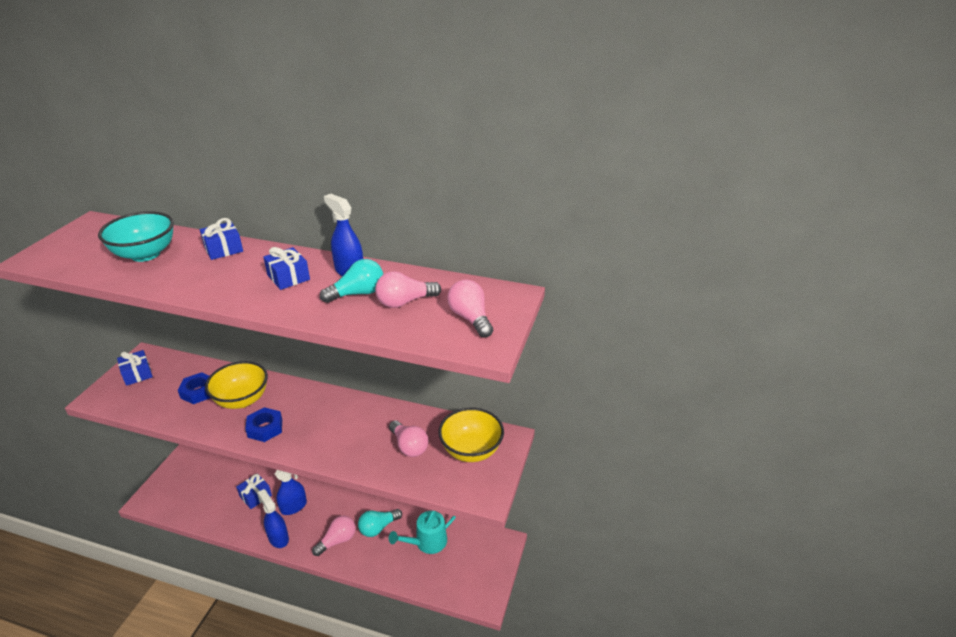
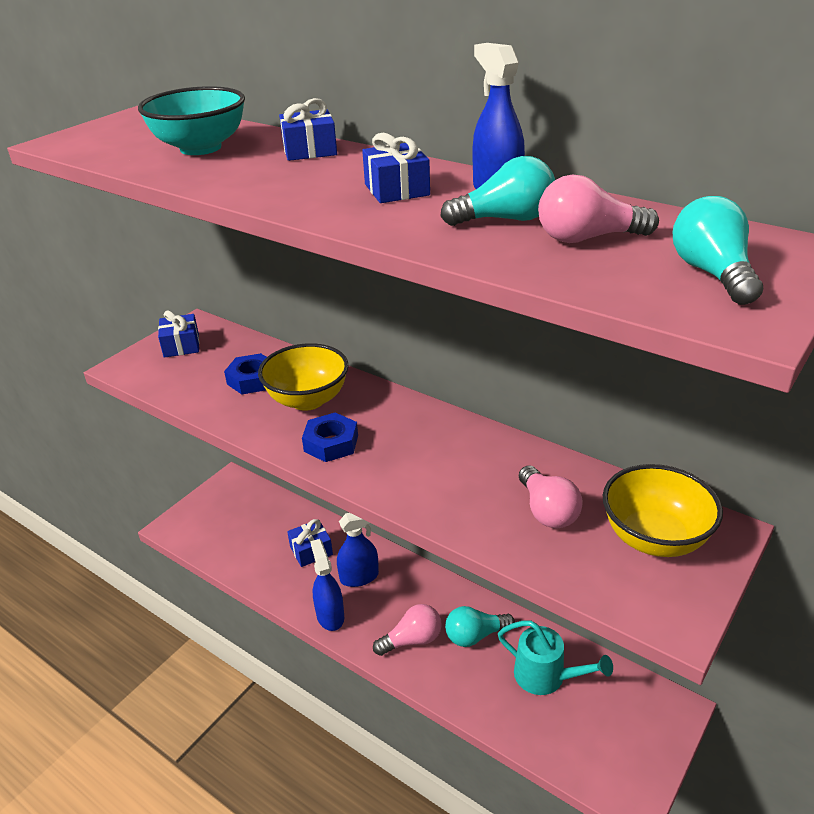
camera: 20 degrees right, 0 degrees up
turquoise watering can [389,510,456,554] -> turquoise watering can turned 135 degrees counterclockwise [498,621,613,695]
pink light bulb [447,280,493,338] -> turquoise light bulb [673,196,763,305]

